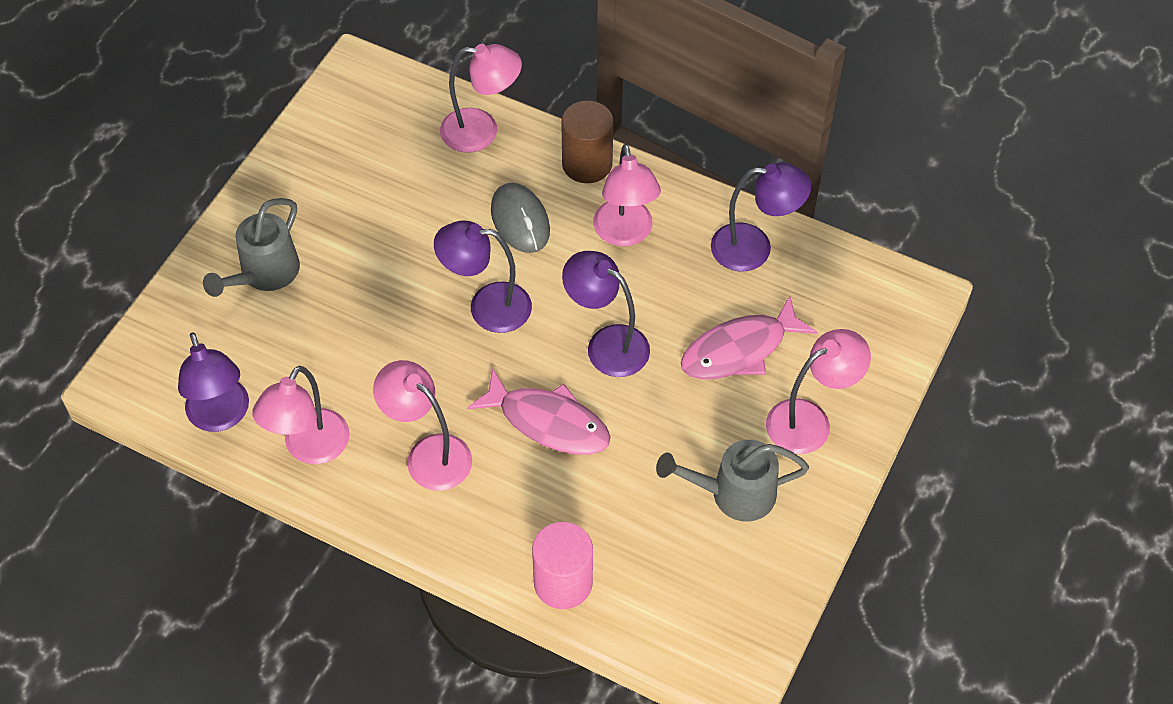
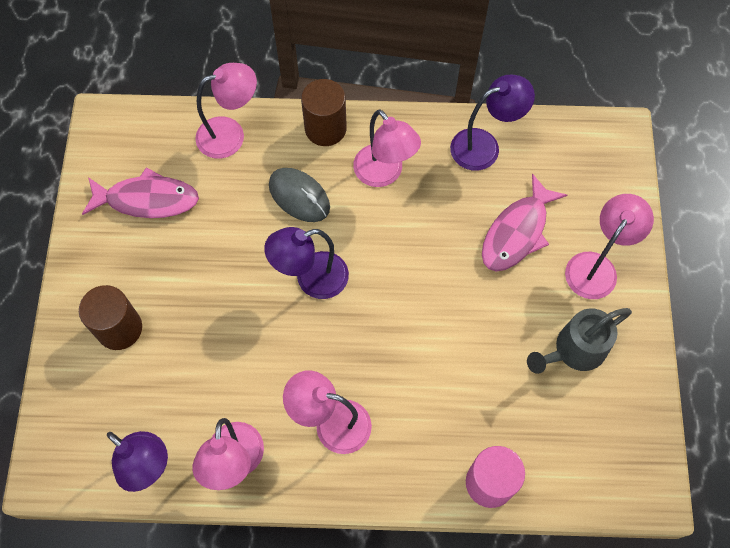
camera: 25 degrees left, 10 degrees up
grey watering can [203,198,300,297] -> brown cylinder [79,285,142,350]
pink fish [467,368,610,455] -> pink fish moved to [82,167,199,218]
purple lamp [562,251,650,377] -> none

